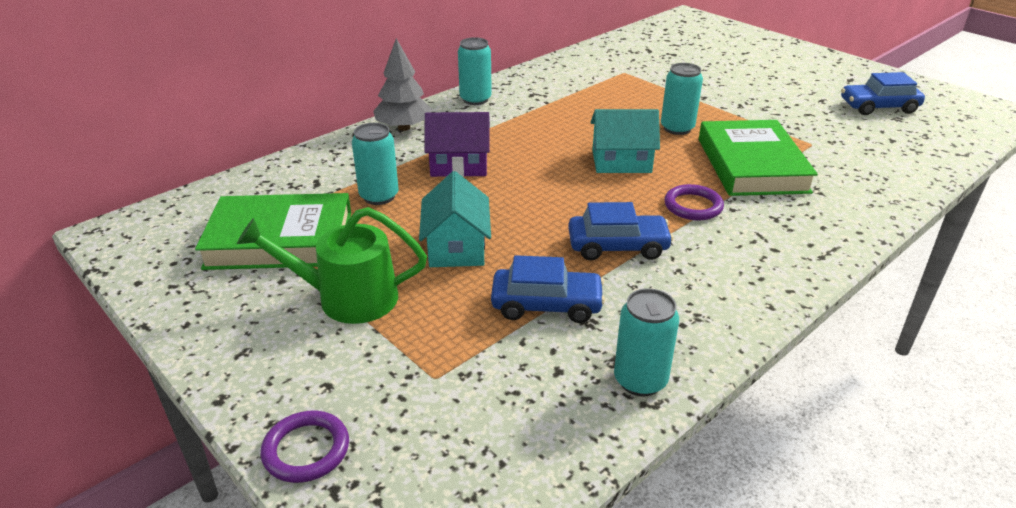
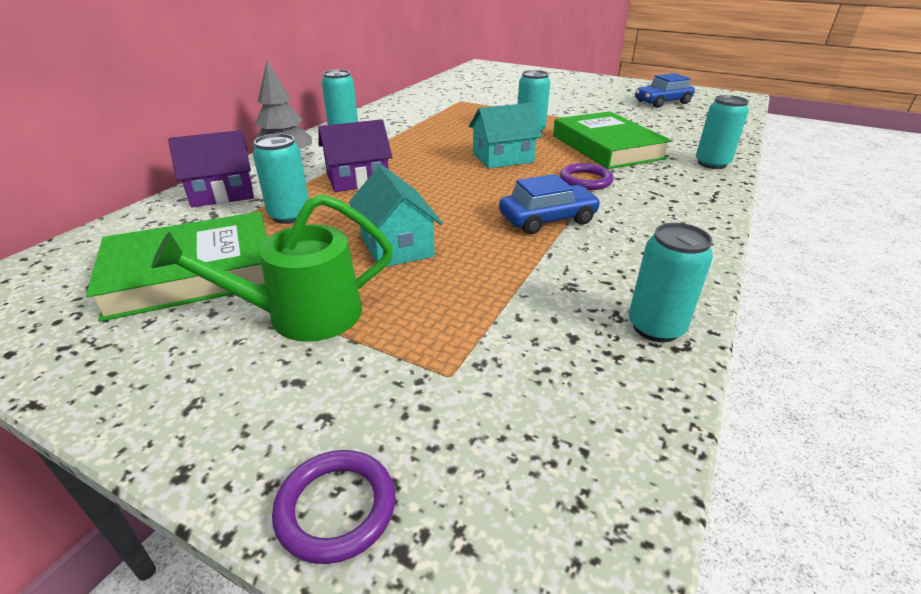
camera: 20 degrees left, 0 degrees up
blue car [491,255,605,323] -> none
none -> purple house [168,130,254,207]
none -> turquoise can [696,95,749,169]

